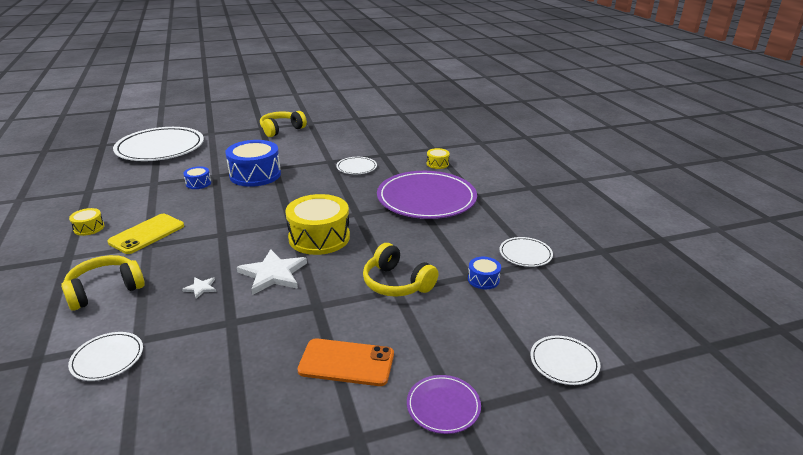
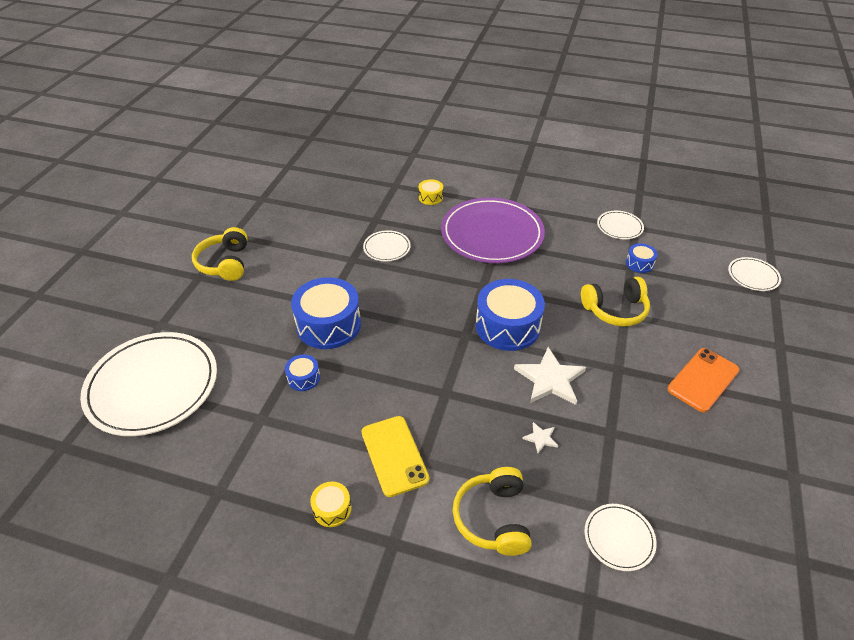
camera: 55 degrees left, 15 degrees up
yellow drum [285,194,350,255] -> blue drum [476,279,545,351]
purple plate [407,375,481,434] -> none

